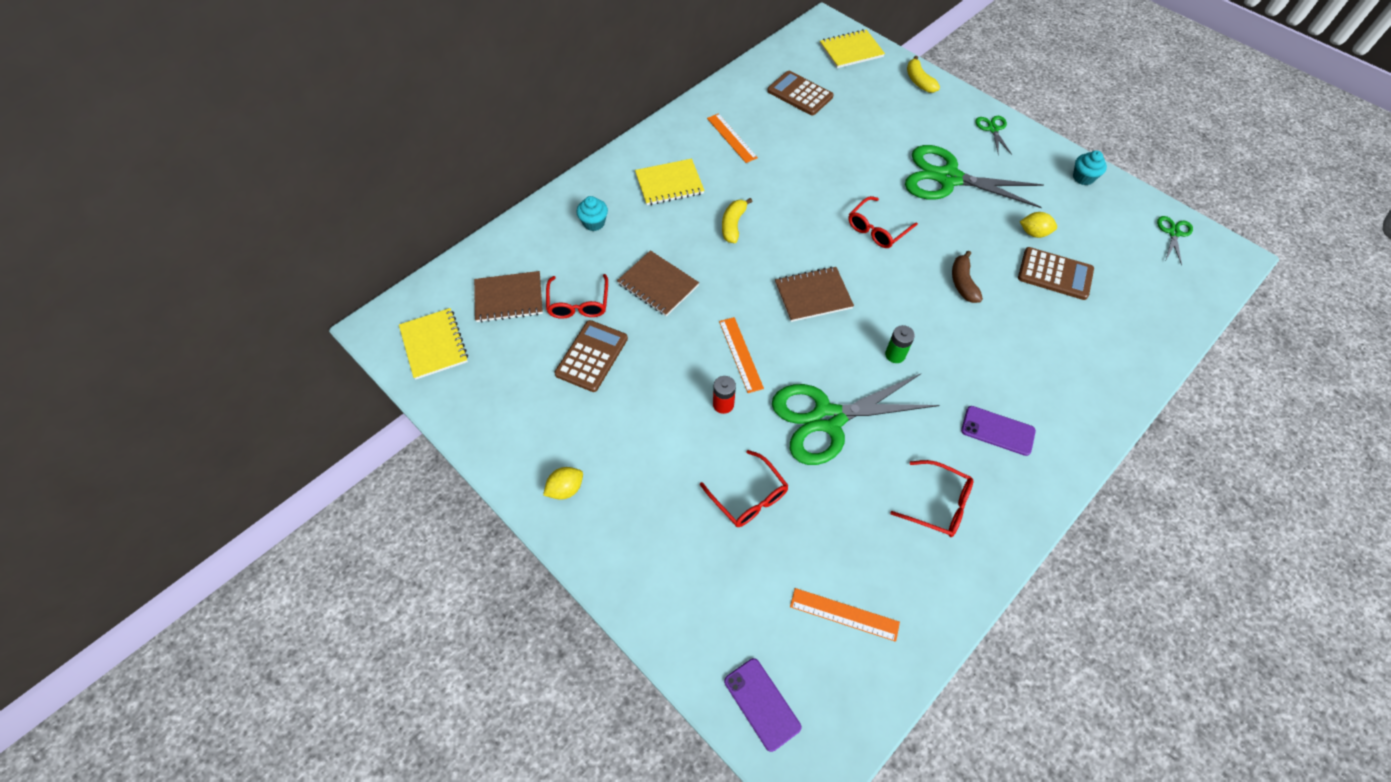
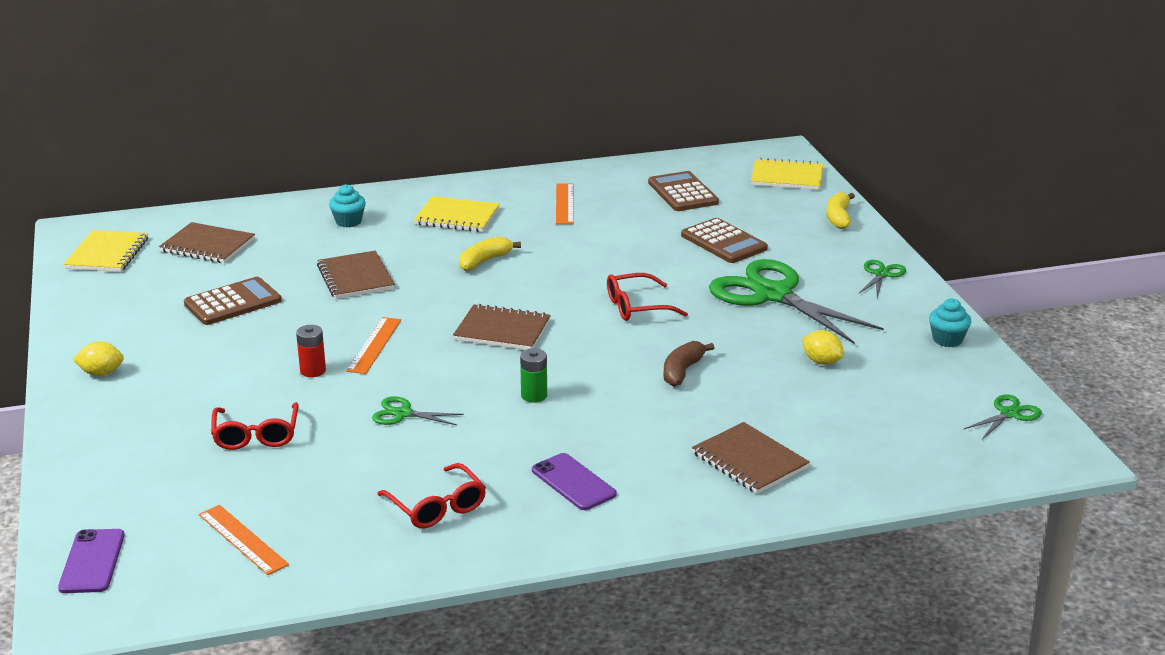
camera: 30 degrees right, 30 degrees down
red glasses [546,274,608,319] -> none
green scissors [772,374,939,465] -> green scissors [372,396,464,425], size x0.44
brown calculator [1018,247,1094,300] -> brown calculator moved to [681,218,768,263]
none -> brown notebook [692,422,810,494]

